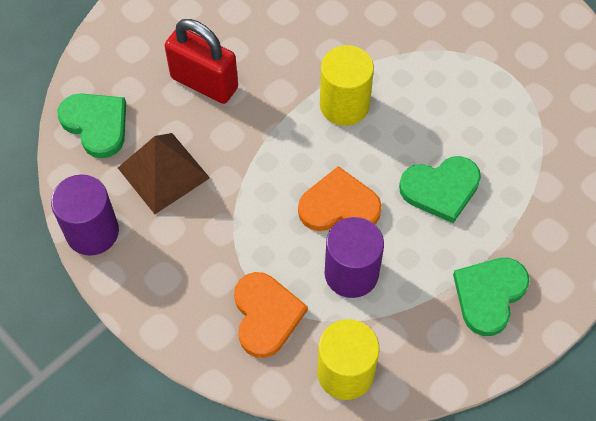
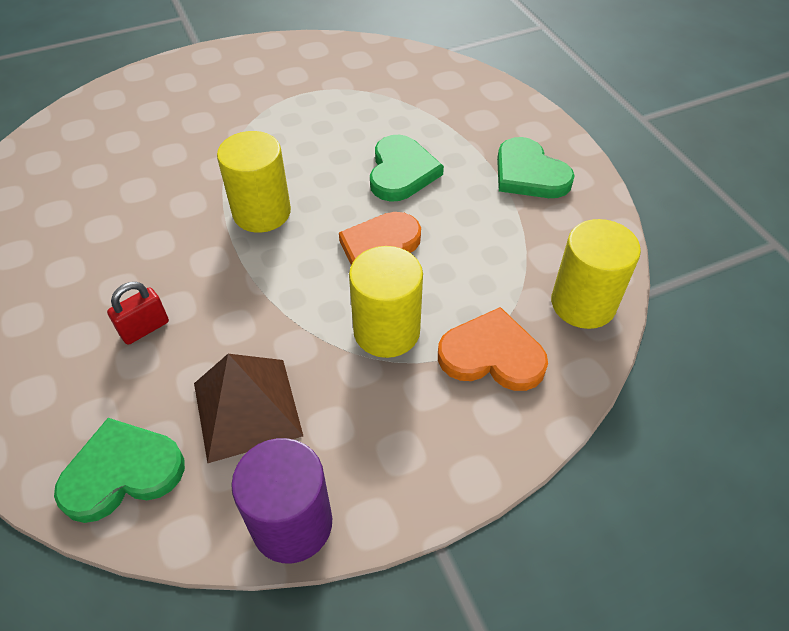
camera: 70 degrees left, 10 degrees down
red padlock [165,19,238,104] -> red padlock [107,282,169,345], size x0.52
purple cylinder [325,217,384,298] -> none
none -> yellow cylinder [349,246,423,358]

